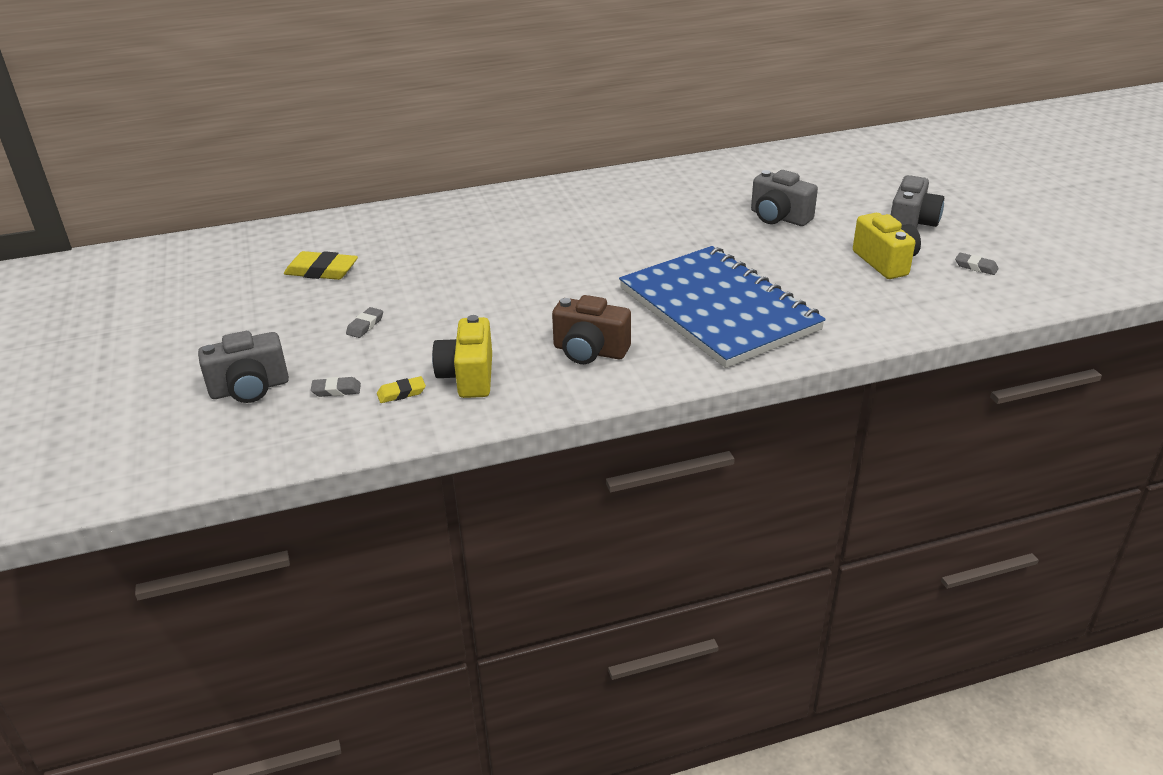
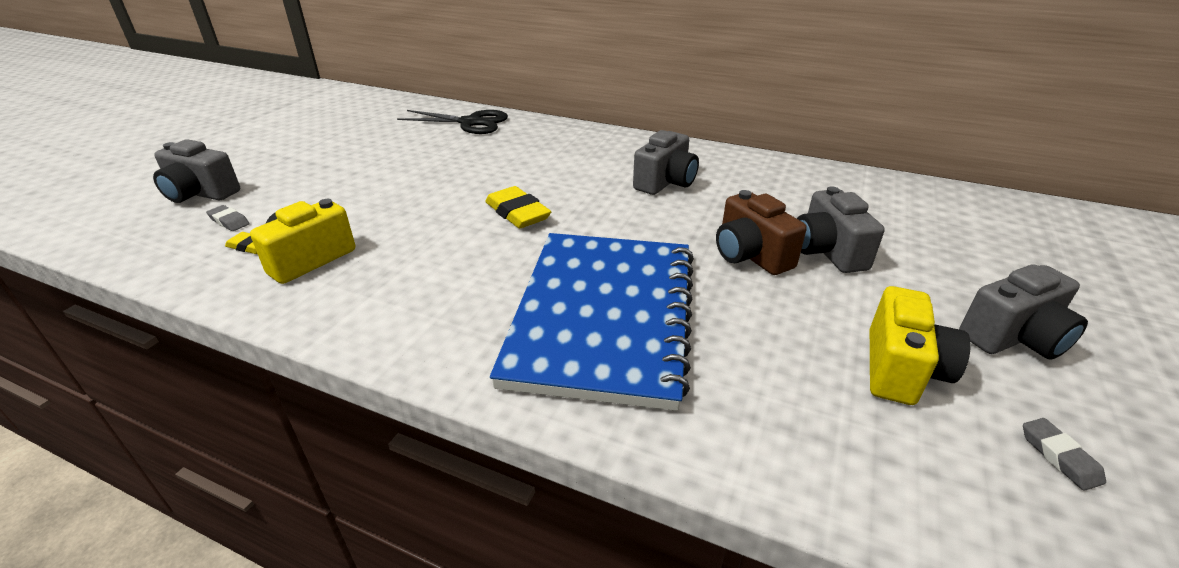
camera: 40 degrees right, 0 degrees up
yellow eraser [284,251,358,280] -> yellow eraser moved to [485,186,551,228]
grey eraser [346,307,383,338] -> none
brown camera [552,295,631,364] -> brown camera moved to [716,190,807,275]
none -> black scissors [397,110,508,134]
none -> grey camera [633,130,699,195]

